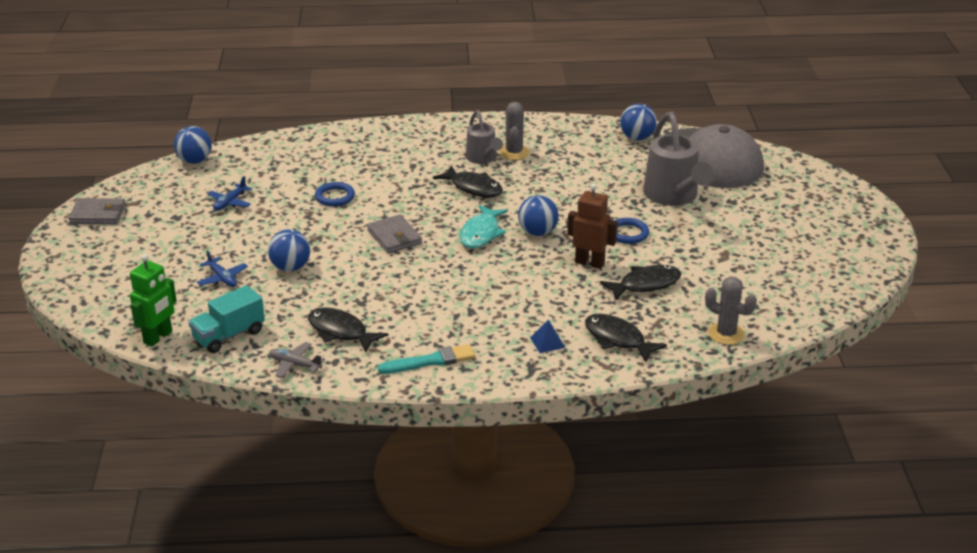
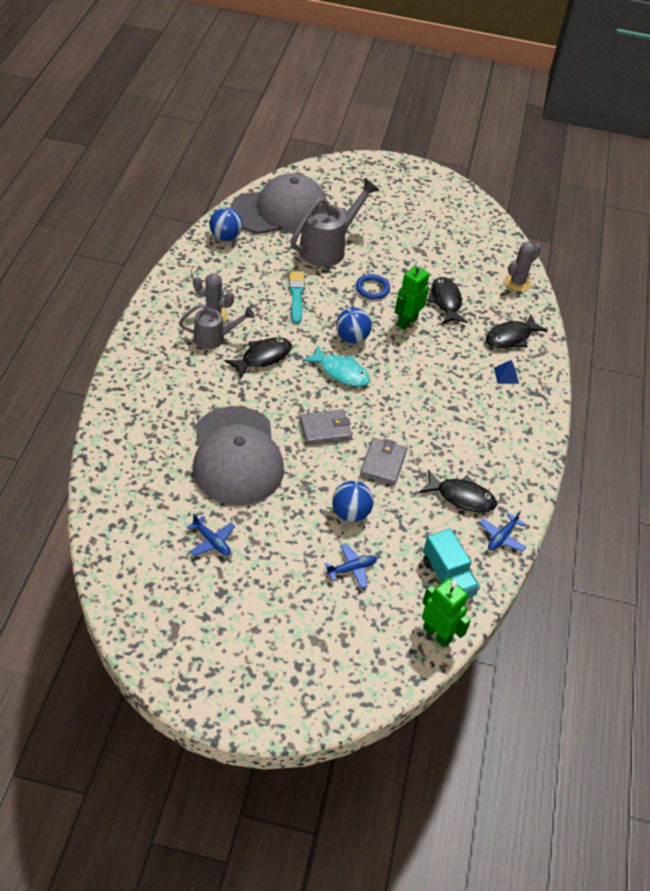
camera: 80 degrees left, 15 degrees up
grey wallet [68,198,126,224] -> grey wallet moved to [360,438,407,486]
blue ball [174,126,212,164] -> none
grey plane [269,342,325,378] -> blue plane [479,511,526,552]
black fish [308,307,388,352] -> black fish turned 120 degrees counterclockwise [419,470,497,512]
blue ring [315,182,355,206] -> grey cap [193,406,284,506]
turquoise brush [378,344,475,374] -> turquoise brush moved to [289,271,305,324]
brown robot [567,183,618,269] -> green robot [395,262,429,330]
grey watering can [643,112,714,206] -> grey watering can turned 45 degrees counterclockwise [290,178,379,267]

